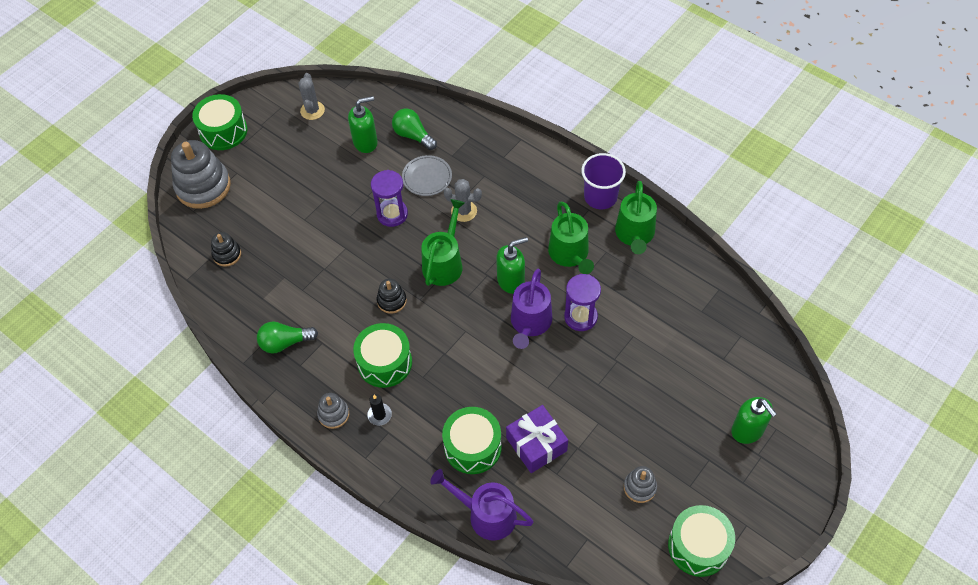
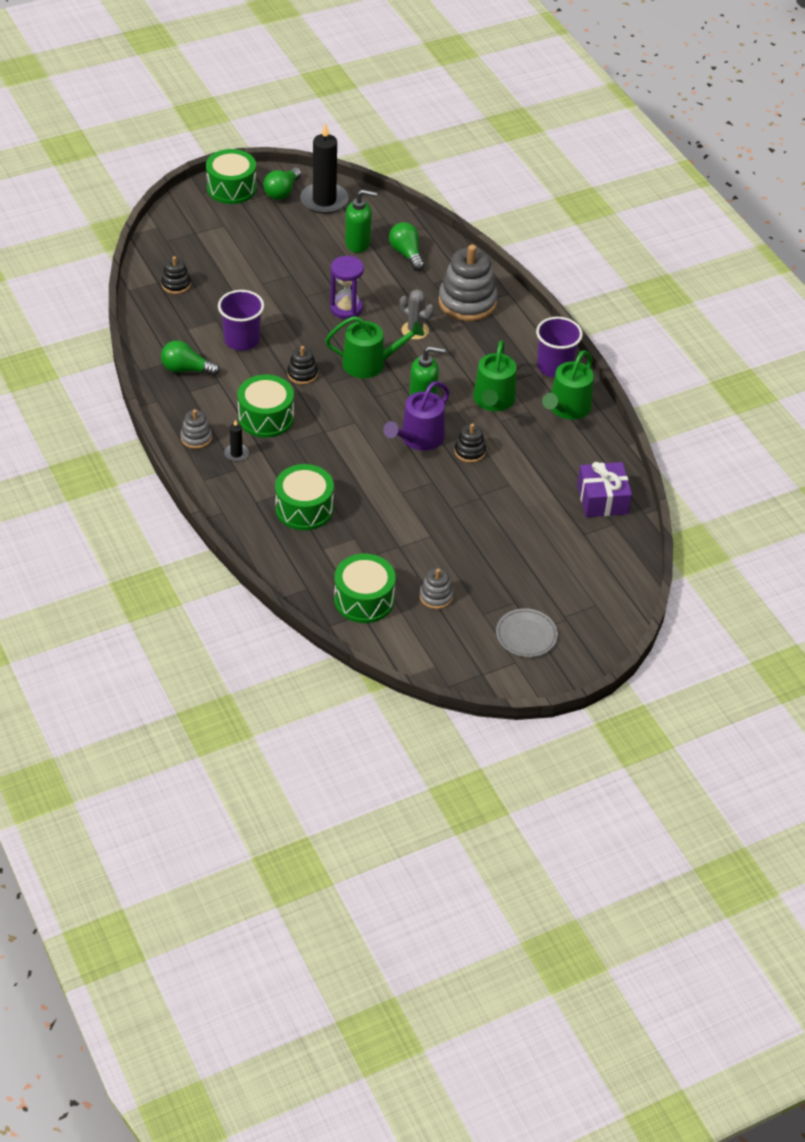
camera: 20 degrees right, 10 degrees down
grey stacking toy [171,140,231,209] -> grey stacking toy moved to [439,245,498,321]
grey cactus [298,73,325,120] -> black candle [301,122,349,214]
grey plate [402,155,452,196] -> grey plate moved to [496,608,558,657]
green watering can [421,199,465,286] -> green watering can turned 45 degrees clockwise [325,316,424,378]
purple watering can [430,469,533,541] -> none
purple gift [506,405,568,473] -> purple gift moved to [577,462,632,517]
purple hourglass [564,274,601,331] -> black stacking toy [454,423,486,463]
green drum [668,505,735,577] -> green drum moved to [334,554,396,623]
green soap dispenser [731,397,777,444] -> none
none -> purple cup [218,290,264,351]
none -> green light bulb [263,167,301,200]

